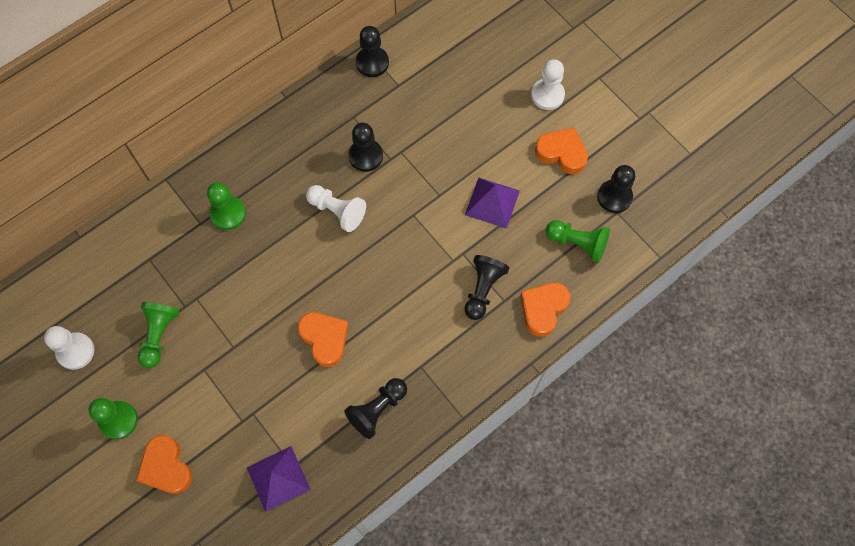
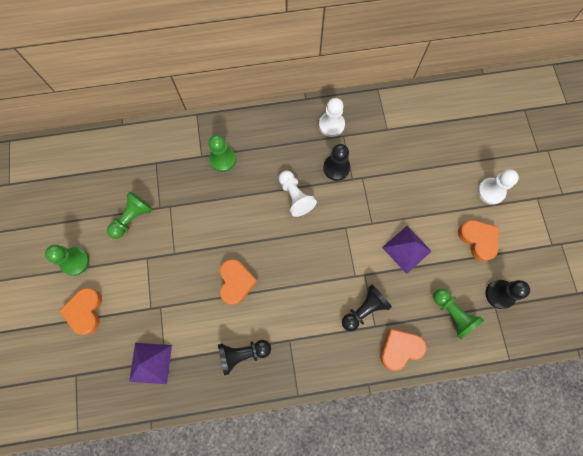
camera: 30 degrees right, 5 degrees up
white pawn [44,326,95,370] -> white pawn moved to [319,98,345,137]
black pawn [356,26,389,77] -> none

